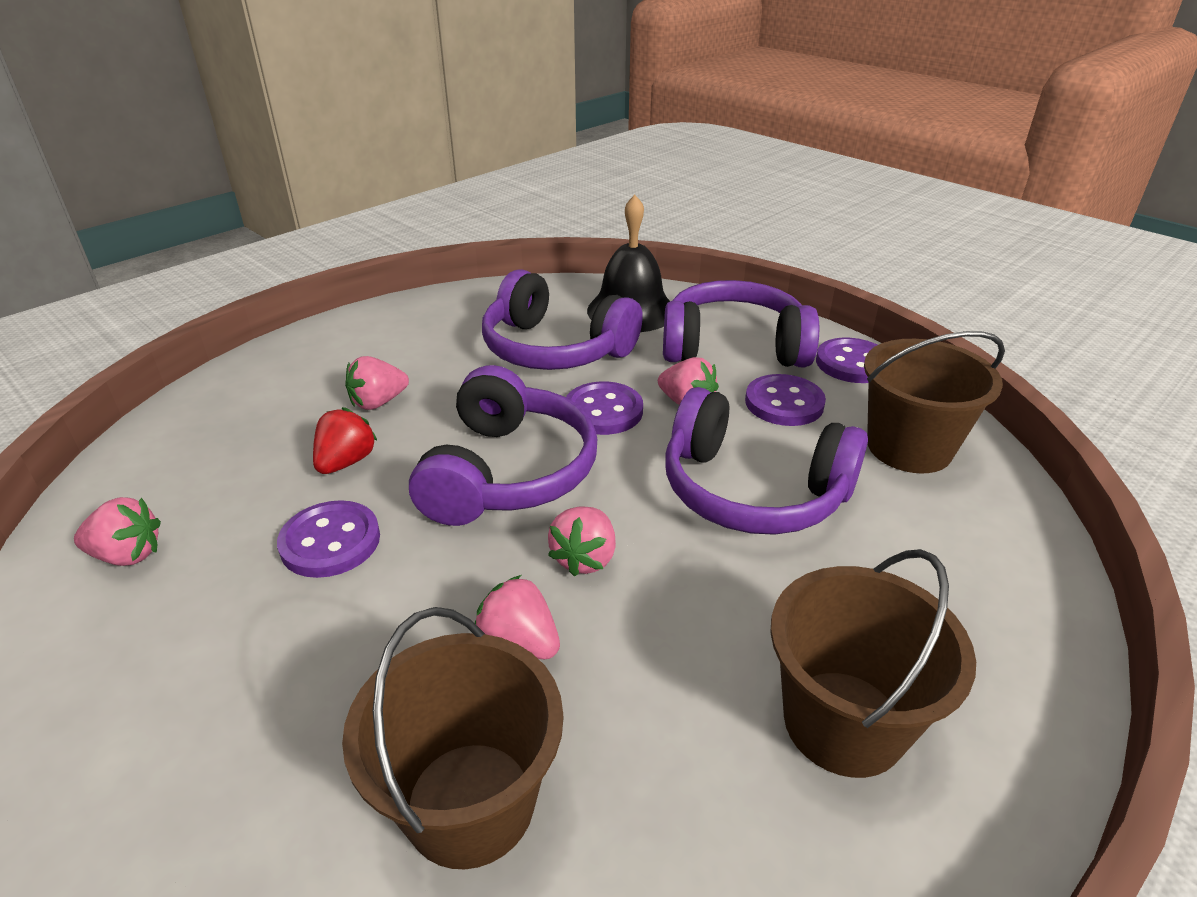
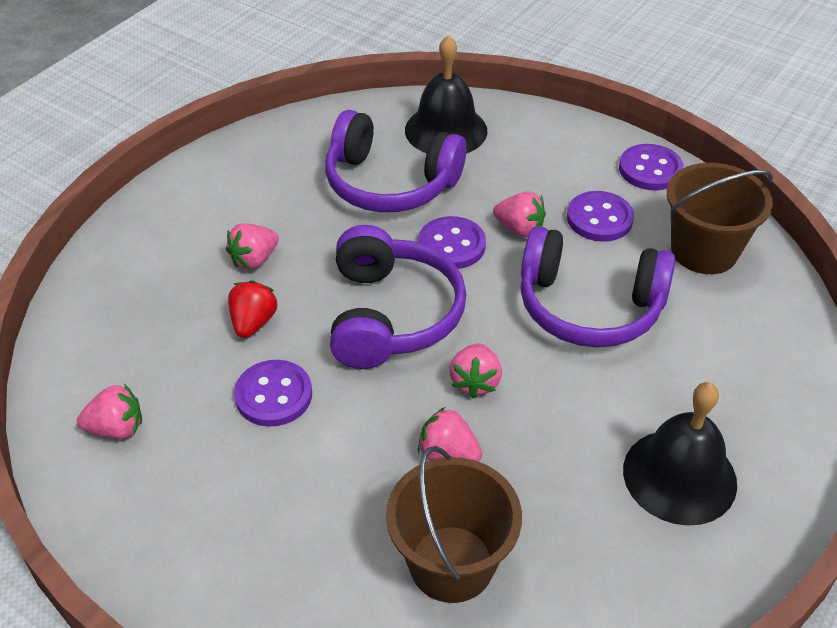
camera: 10 degrees left, 10 degrees up
purple headphones [663,280,819,367] -> none
brown bucket [770,549,976,778] -> black bell [623,382,737,526]

